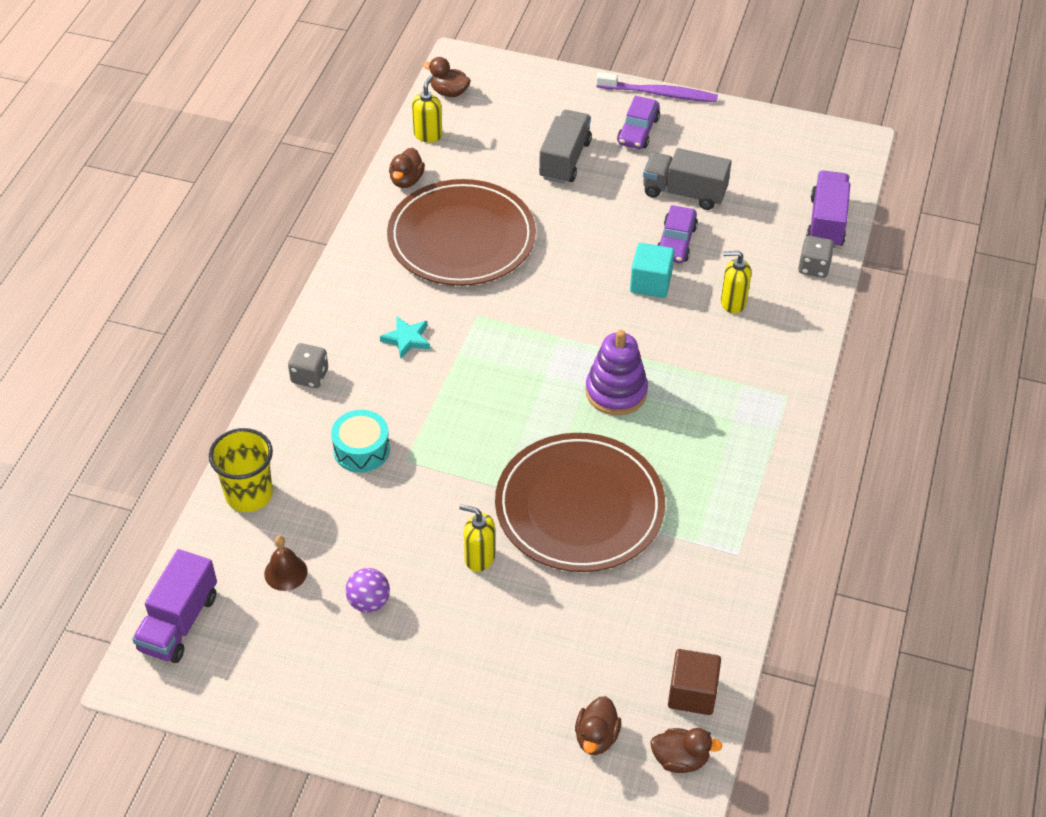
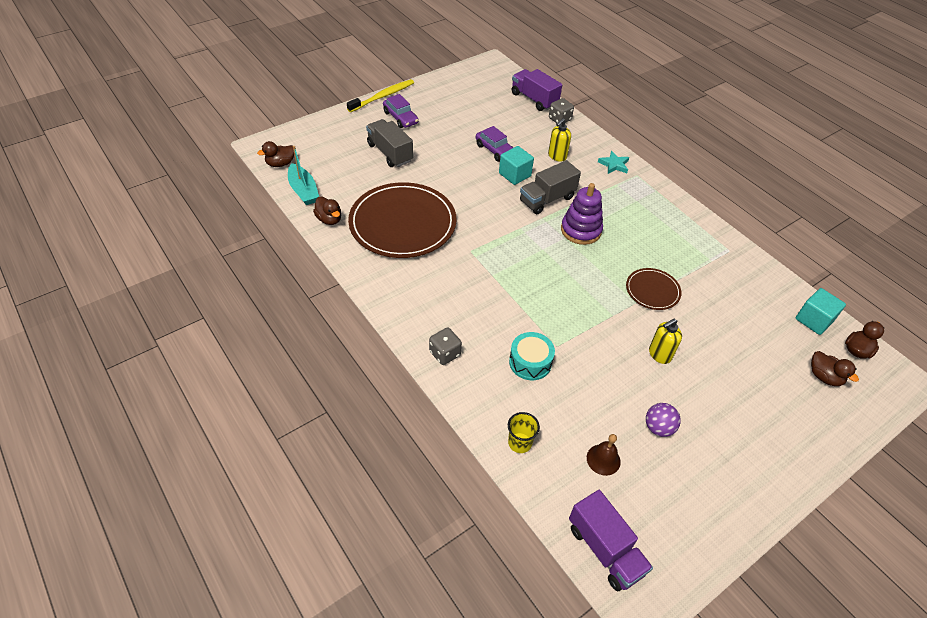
camera: 55 degrees left, 0 degrees up
yellow cup [209,428,273,512] -> yellow cup [508,412,540,453], size x0.62
turquoise star [380,317,430,359] -> turquoise star moved to [598,151,629,174]
yellow soap dispenser [412,75,442,143] -> turquoise boat [288,146,319,205]
brown plate [495,433,665,572] -> brown plate [626,268,681,310], size x0.48
purple toothbrush [596,72,718,102] -> yellow toothbrush [347,79,414,112]
grey truck [643,148,732,210] -> grey truck moved to [520,160,581,214]
brown cube [668,649,721,715] -> turquoise cube [796,288,846,335]

